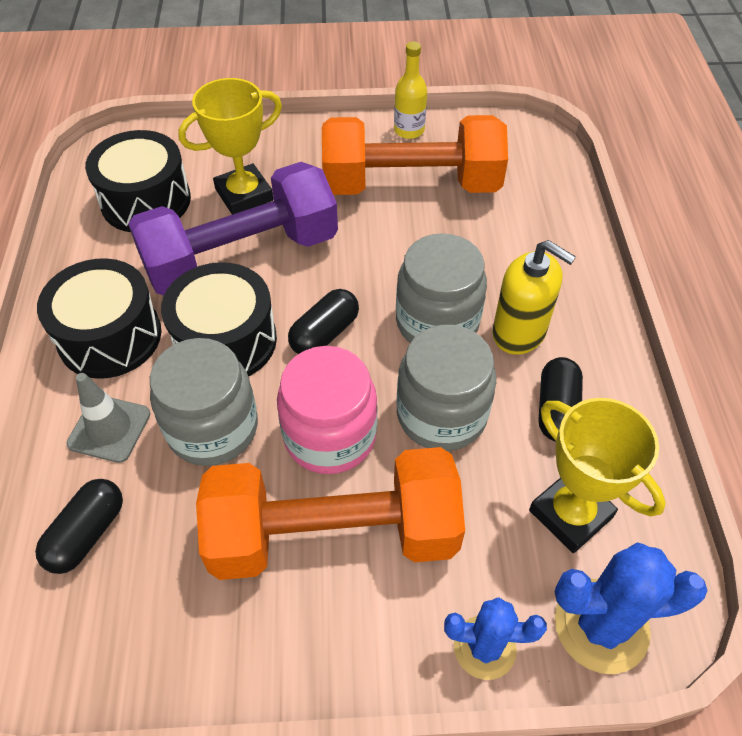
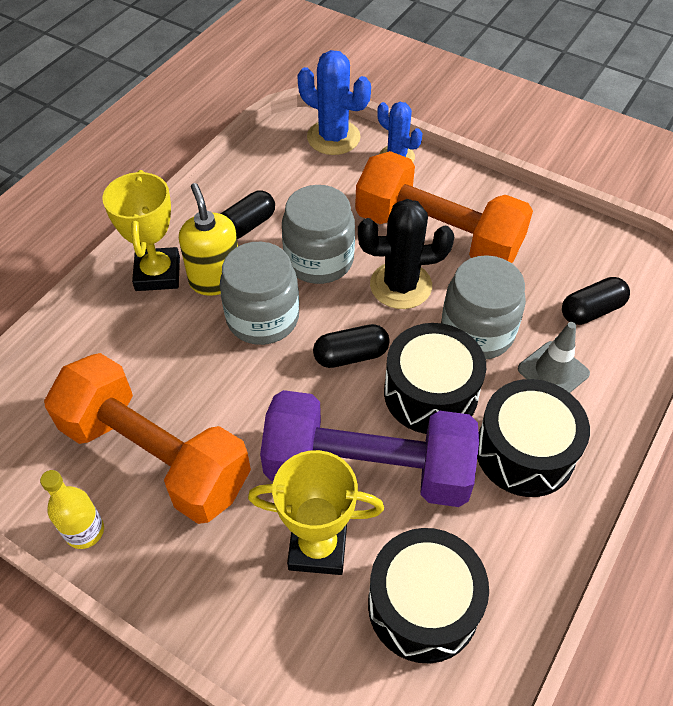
camera: 145 degrees left, 0 degrees up
pink jar [277,346,377,474] -> black cactus [358,199,454,309]
yellow trophy [529,398,666,553] -> yellow trophy moved to [103,170,180,291]

